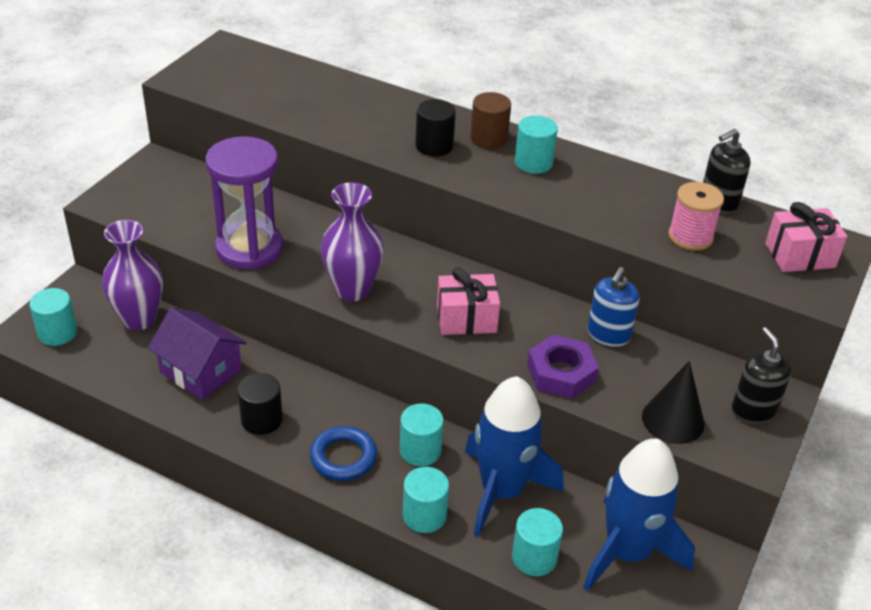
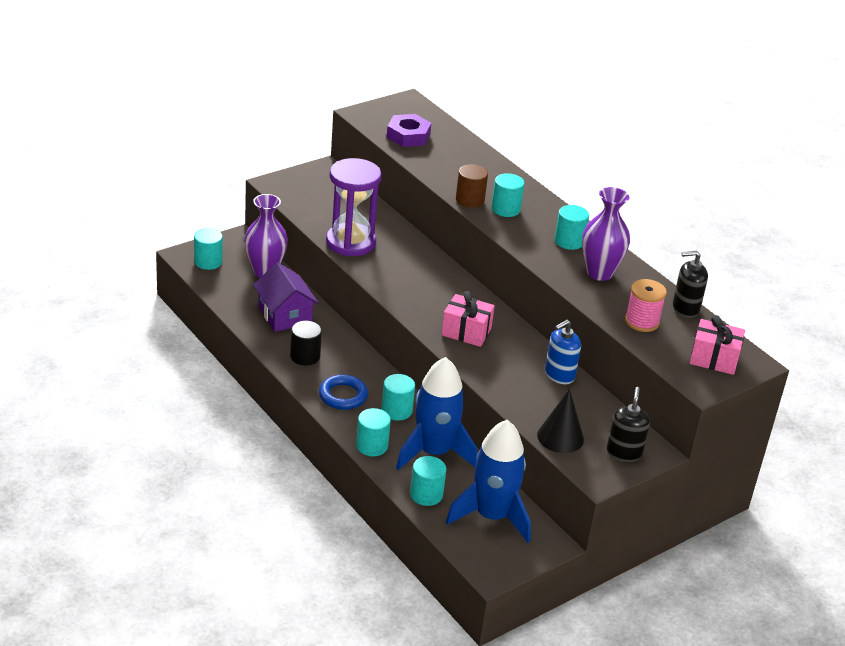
camera: 25 degrees right, 5 degrees down
purple vase [321,182,384,301] -> purple vase moved to [582,187,630,281]
black cylinder [415,99,456,156] -> turquoise cylinder [491,173,525,217]
brown cylinder [470,92,511,149] -> brown cylinder moved to [456,164,488,208]
purple nut [527,334,599,399] -> purple nut moved to [387,114,431,147]

